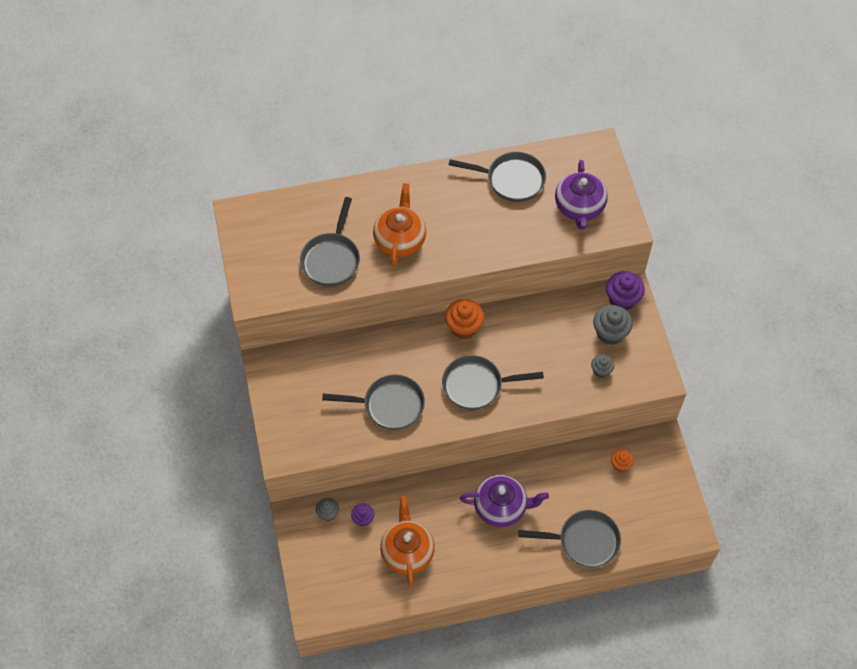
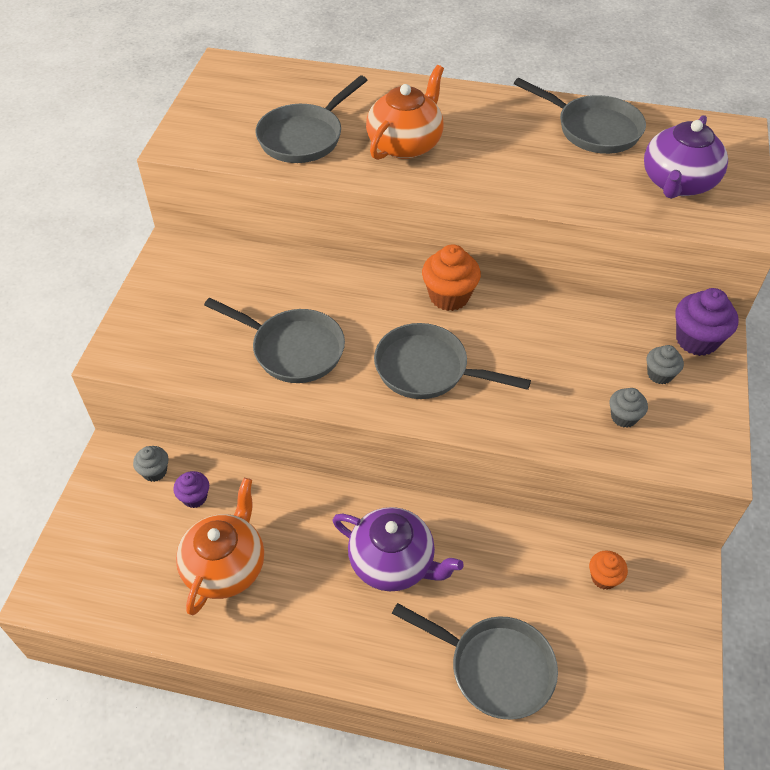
camera: 25 degrees right, 10 degrees down
grey cupcake [593,305,633,345] -> grey cupcake [647,345,684,384], size x0.58

